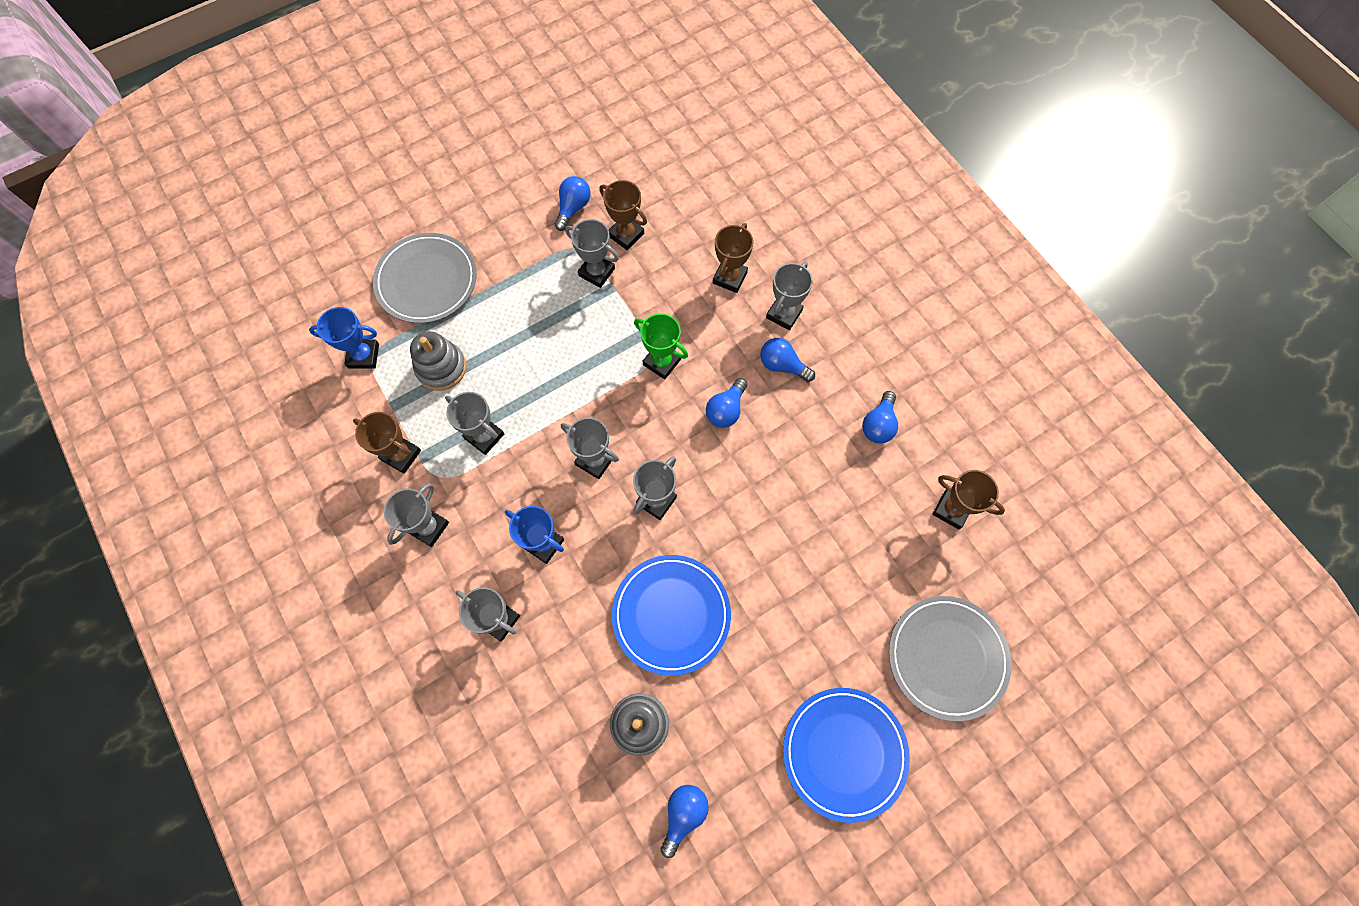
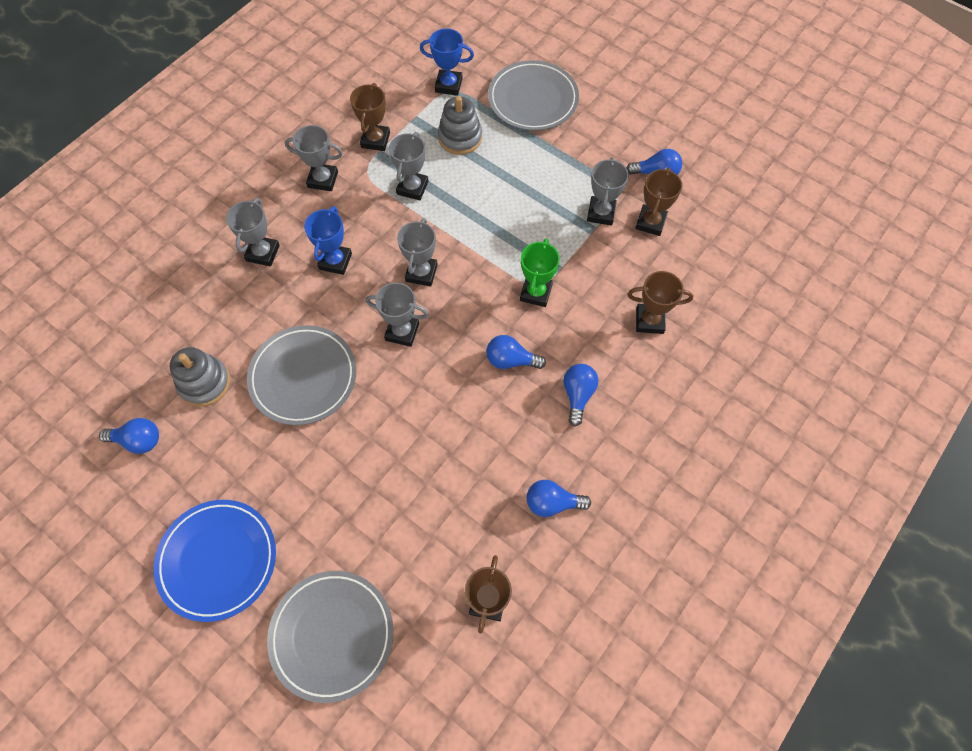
camera: 70 degrees right, 5 degrees down
blue trophy [309,307,379,369] -> blue trophy turned 60 degrees counterclockwise [420,28,474,96]
blue plate [612,555,731,676] -> grey plate [247,325,356,425]
grey trophy [766,262,813,330] -> none

